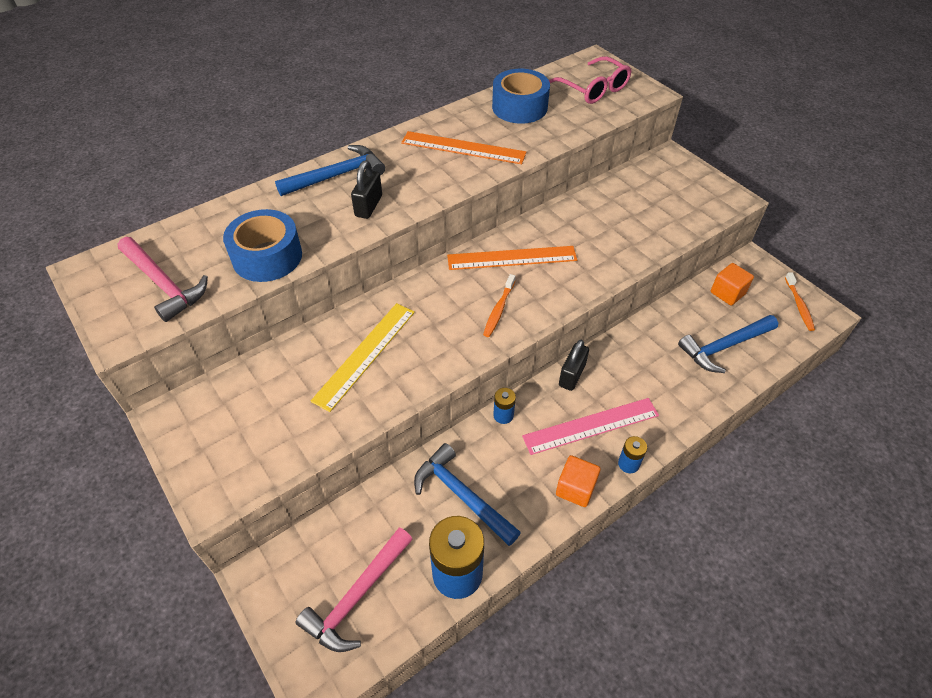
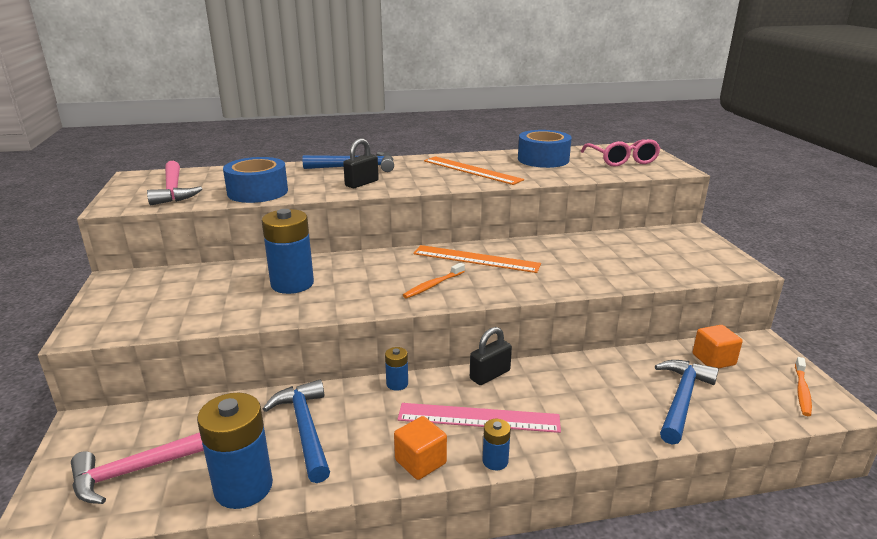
camera: 25 degrees right, 25 degrees down
yellow ruler [311,303,415,412] -> blue battery [262,209,314,294]
blue hammer [678,315,778,373] -> blue hammer turned 120 degrees clockwise [655,360,719,445]

